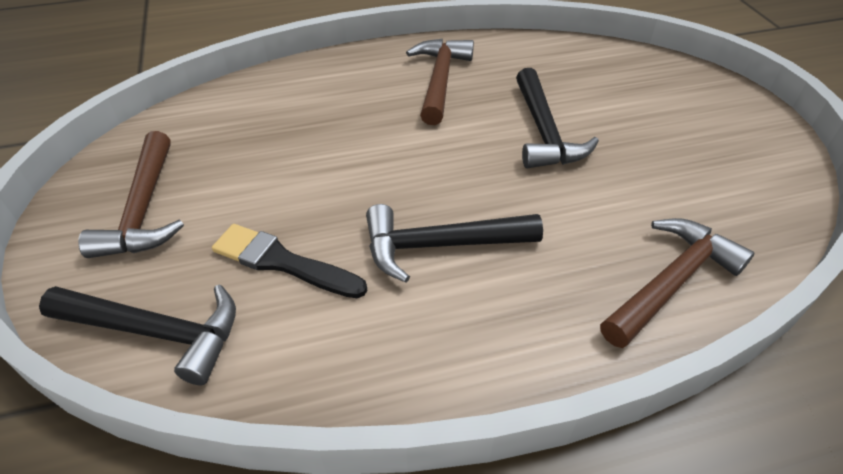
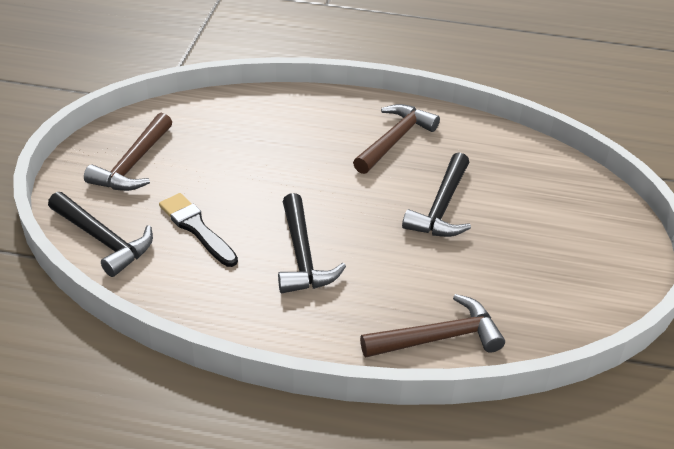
camera: 25 degrees right, 5 degrees down
black hammer [366,204,543,283] -> black hammer turned 120 degrees counterclockwise [278,193,346,293]

